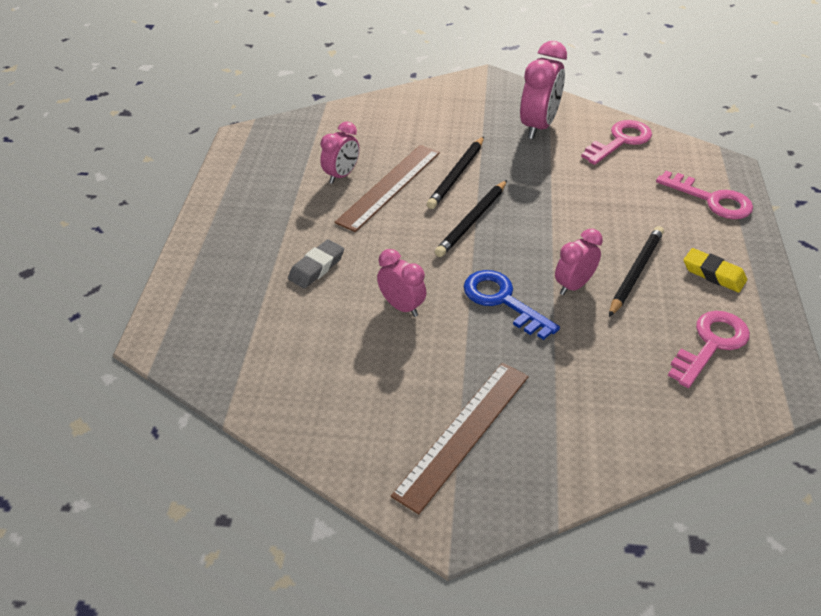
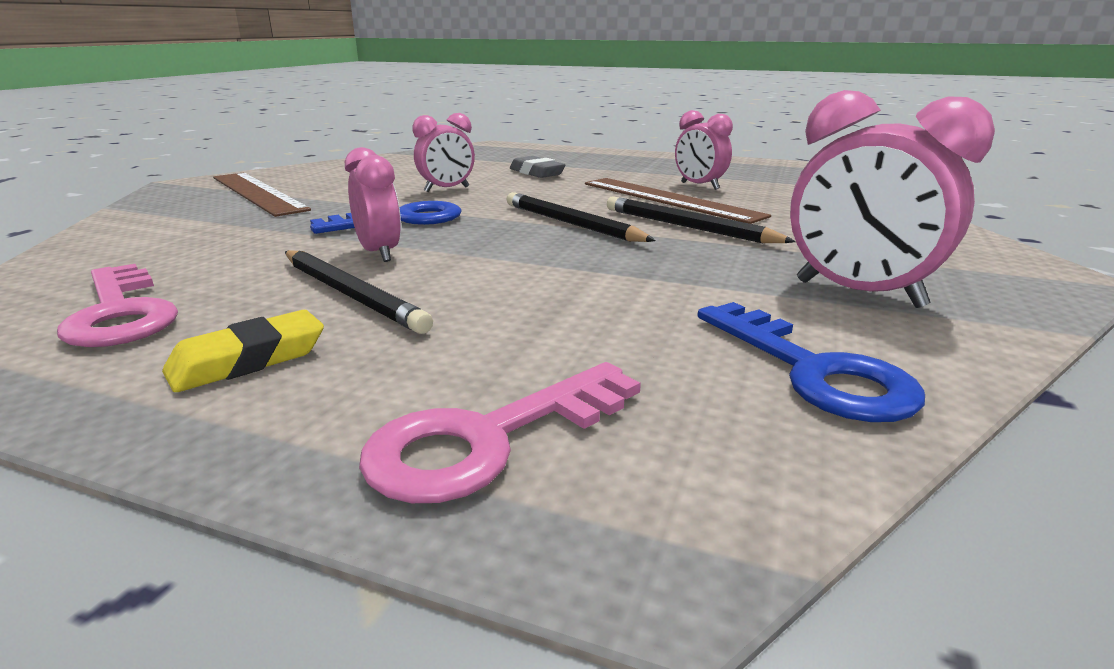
camera: 105 degrees right, 20 degrees down
pink key [581,120,652,165] -> blue key [698,302,925,422]

